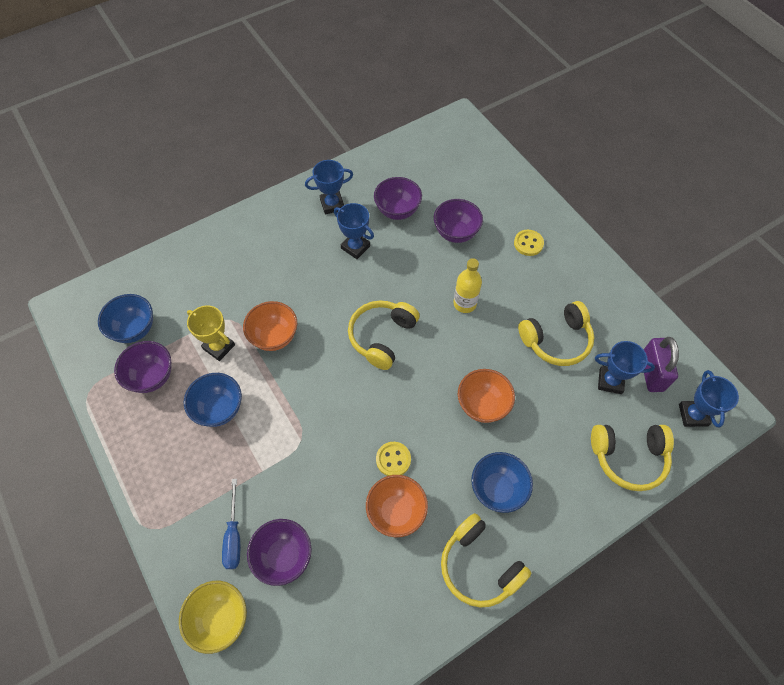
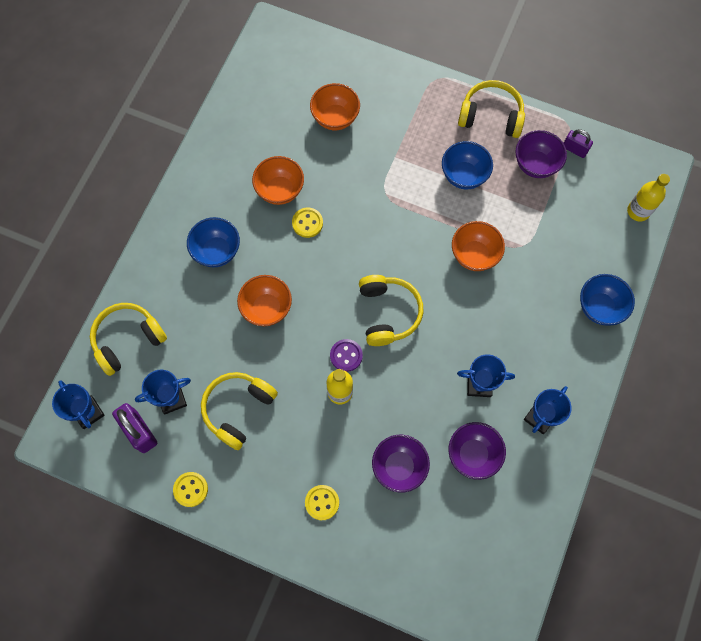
camera: 145 degrees right, 10 degrees up
blue bowl [98,294,153,343] -> blue bowl moved to [580,274,635,325]
yellow bowl [179,581,247,654] -> none
yellow trophy [187,305,235,361] -> none
blue screwdriver [222,479,240,569] -> none
purple bowl [247,519,312,586] -> orange bowl [310,83,360,130]
yellow headphones [441,513,532,608] -> yellow headphones moved to [458,80,525,138]
none -> yellow button [173,472,208,507]
none -> purple button [330,339,363,372]
none -> purple padlock [564,129,593,158]
none -> yellow bottle [627,174,670,222]

